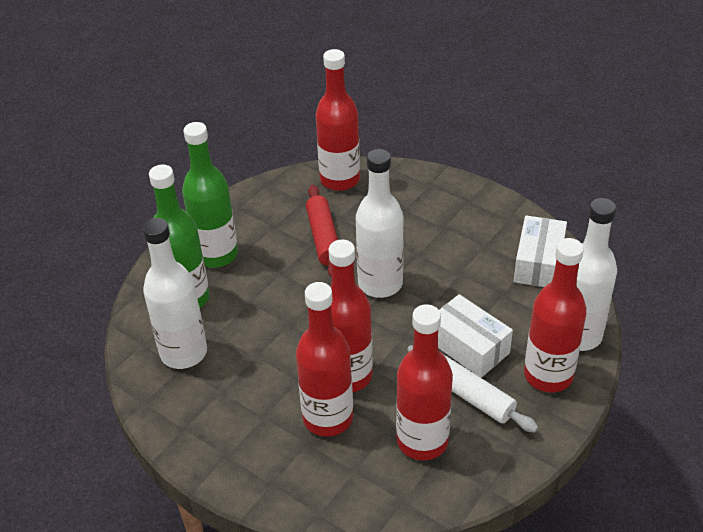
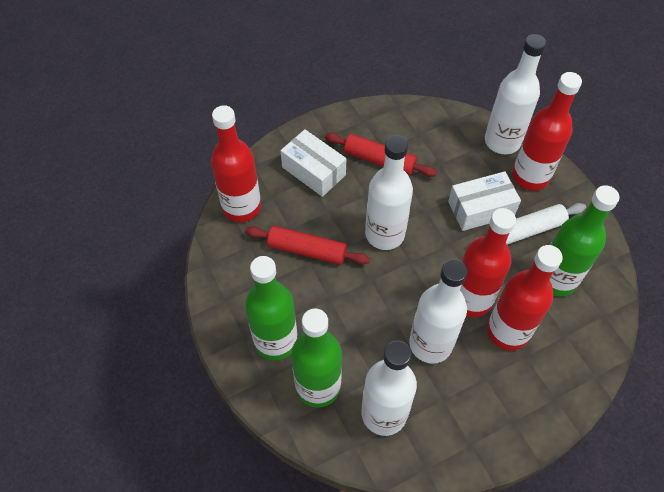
camera: 65 degrees left, 15 degrees up
red bottle [396,304,453,460] -> green bottle [550,185,619,296]
white box [514,215,567,287] -> white box moved to [281,129,346,197]
none -> red rolling pin [325,133,437,177]
none -> white bottle [409,259,468,364]

